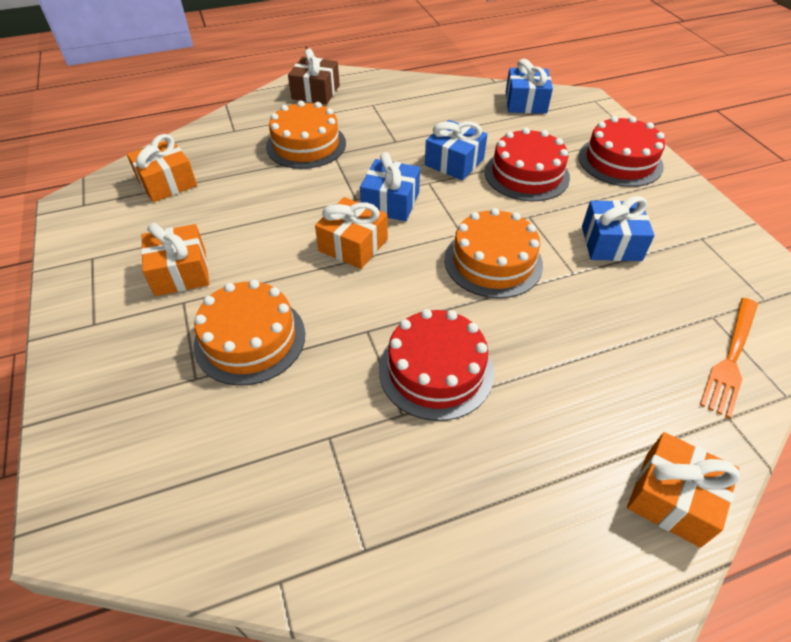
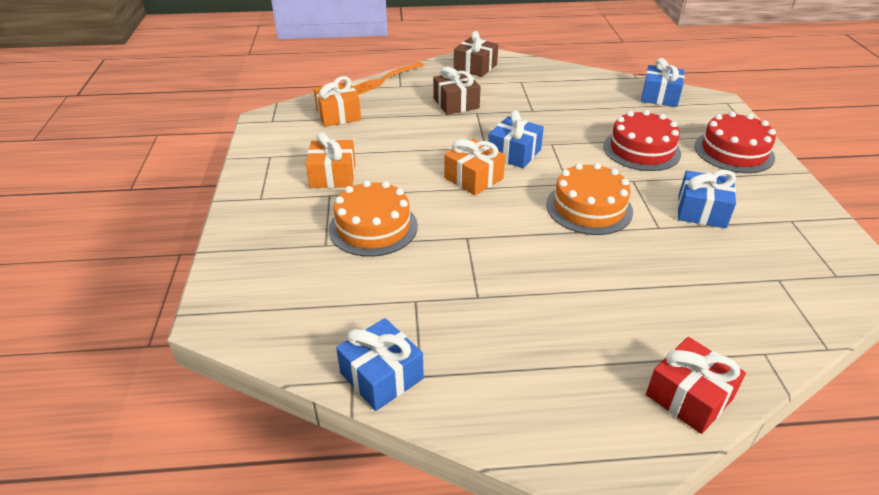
camera: 15 degrees right, 10 degrees down
orange cake [266,100,346,169] -> brown gift [433,66,481,115]
red cake [379,309,494,421] -> none
blue gift [425,120,487,180] -> blue gift moved to [336,318,424,411]
orange gift [627,432,740,548] -> red gift [646,337,746,434]
orange fork [700,298,758,419] -> orange fork moved to [353,62,424,95]

